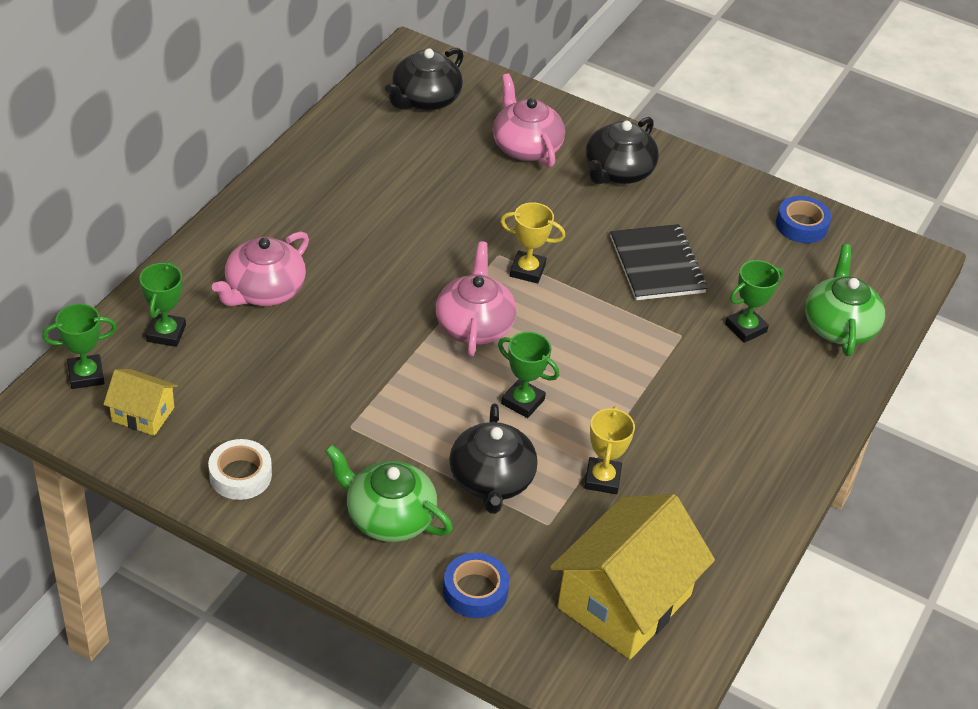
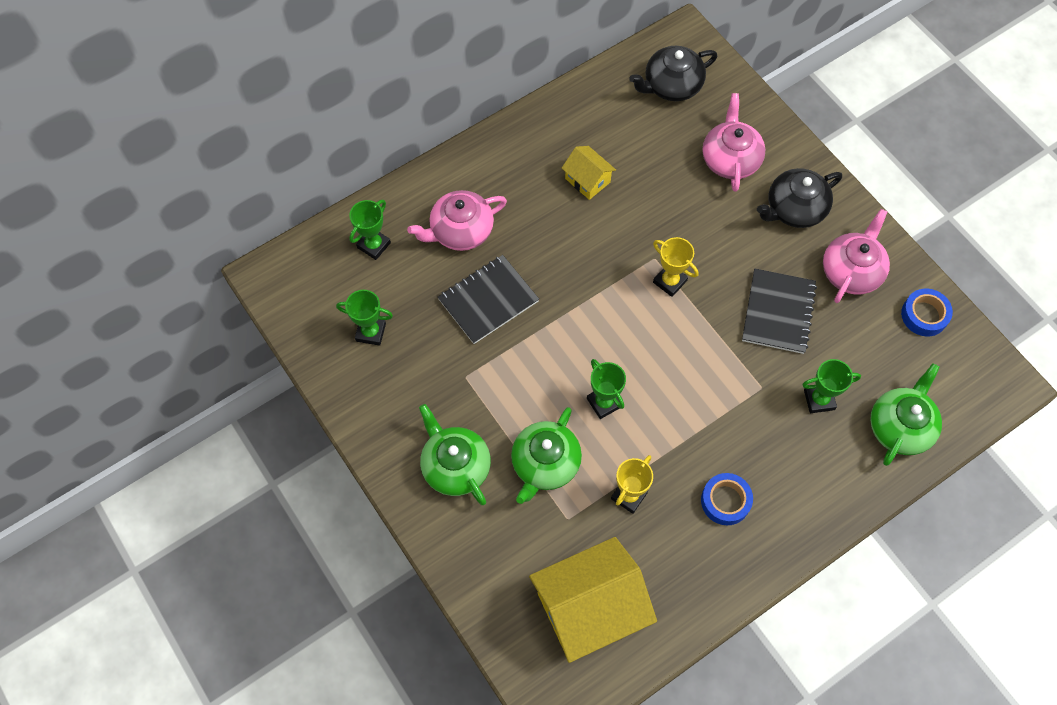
camera: 30 degrees right, 20 degrees up
green trophy [42,304,117,389] -> green trophy moved to [336,290,393,346]
yellow house [103,369,178,436] -> yellow house moved to [562,146,616,200]
white tape [208,439,272,500] -> none
pink teapot [435,241,516,356] -> pink teapot moved to [823,209,890,303]
blue tape [443,553,509,618] -> blue tape moved to [701,473,753,525]
black teapot [449,403,538,514] -> green teapot [511,407,582,504]
none -> black notebook [438,255,539,344]

